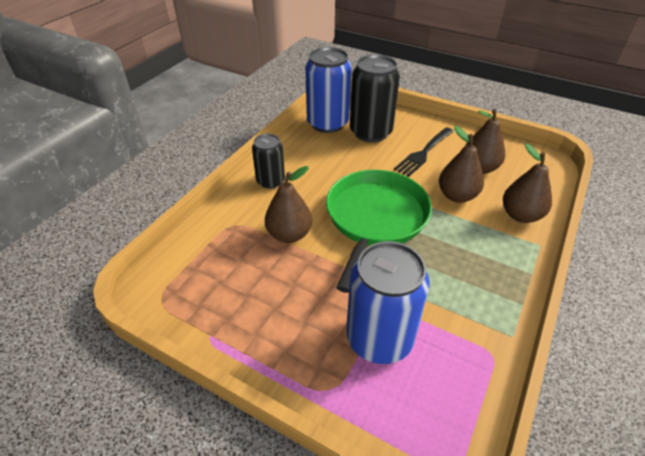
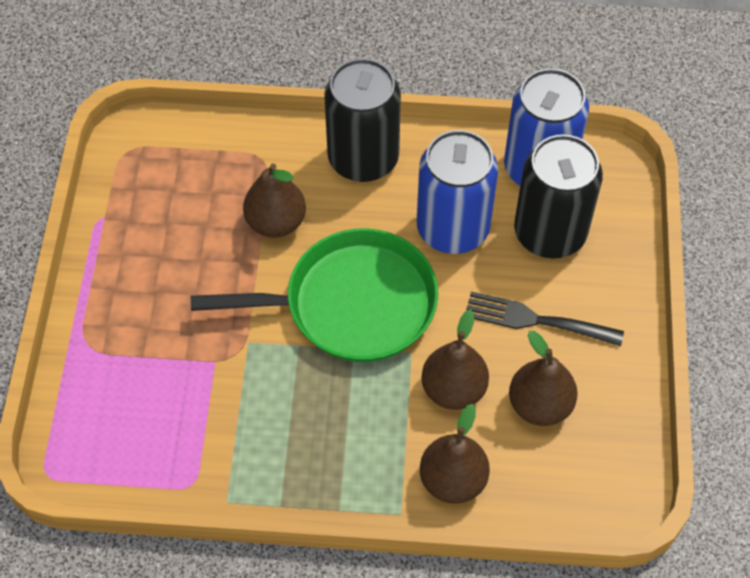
camera: 65 degrees right, 15 degrees up
black can [252,134,285,189] -> black can [324,58,401,182], size x1.69
blue can [346,241,430,364] -> blue can moved to [417,130,498,254]

